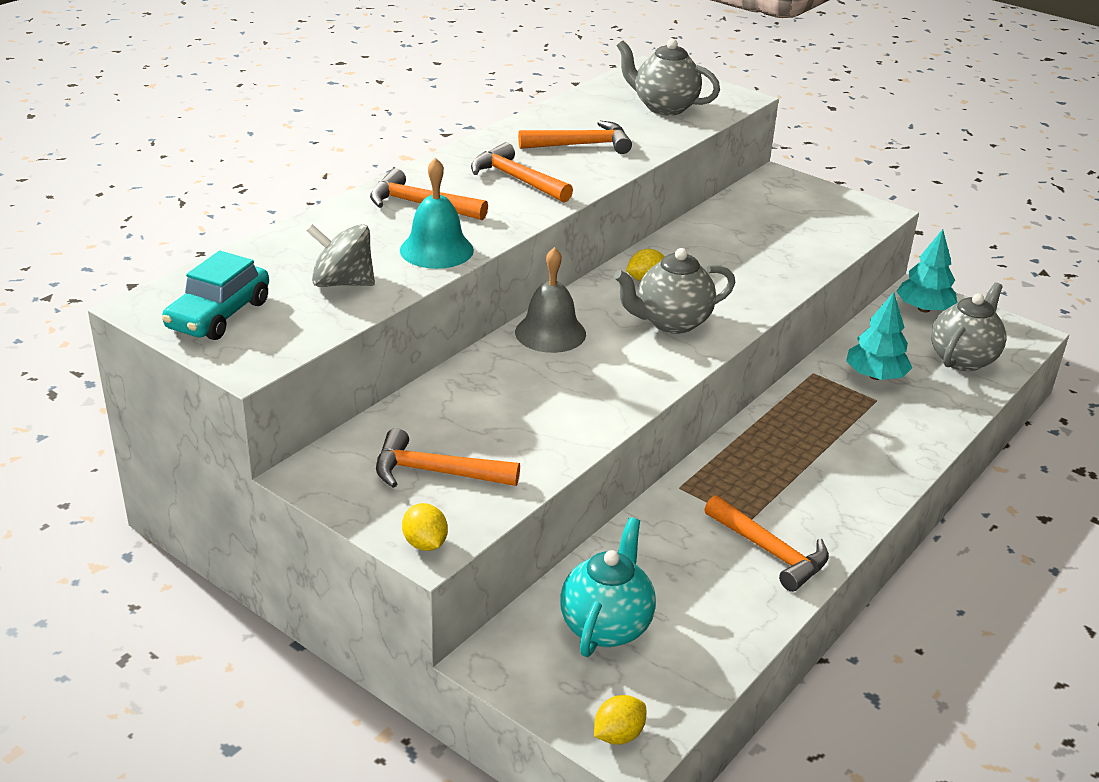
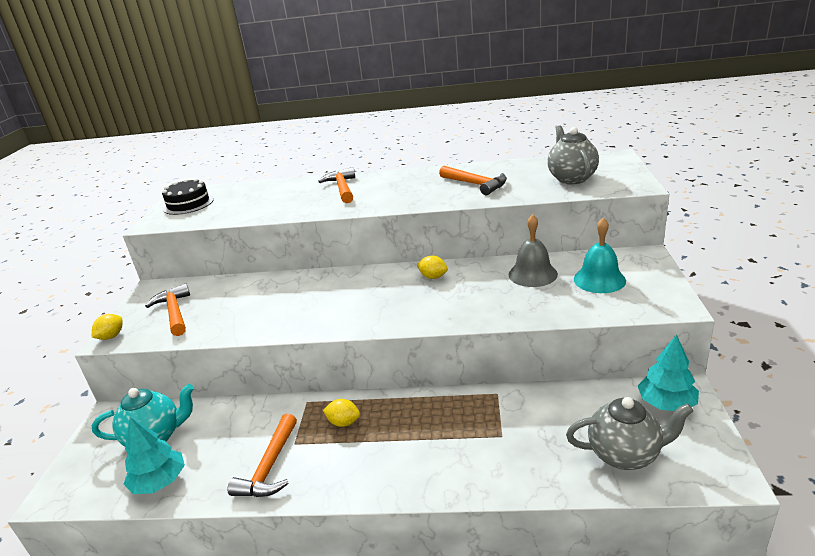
camera: 60 degrees right, 5 degrees down
turquoise car [162,251,269,340] -> black cake [162,178,214,215]
grey spinning top [306,224,375,287] -> none
turquoise bell [400,158,474,269] -> turquoise bell moved to [574,218,626,293]
orange hammer [471,142,573,203] -> none
grey bell [515,247,586,353] -> grey bell moved to [509,214,558,287]
yellow lemon [594,695,646,745] -> yellow lemon moved to [323,399,360,427]
grey teapot [614,248,735,334] -> none
turquoise tree [846,292,912,380] -> turquoise tree moved to [124,417,185,494]

